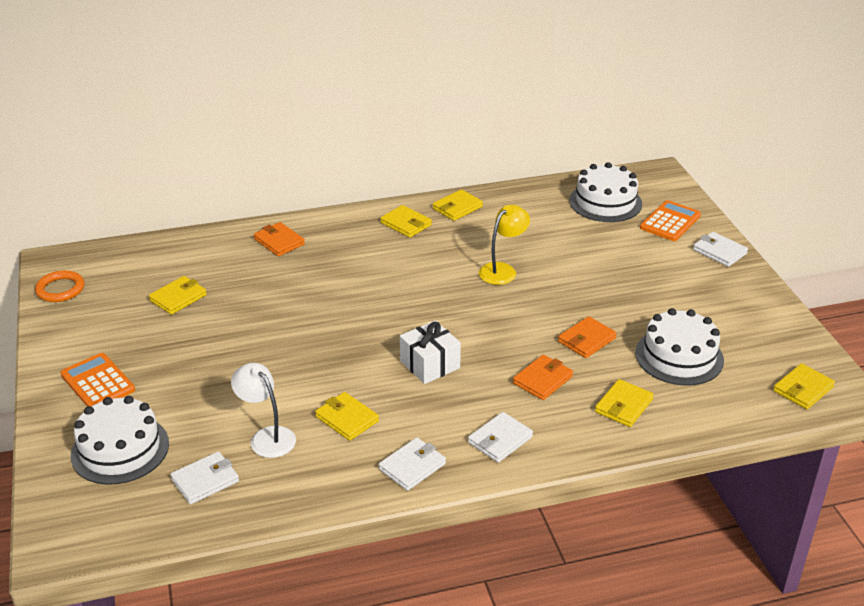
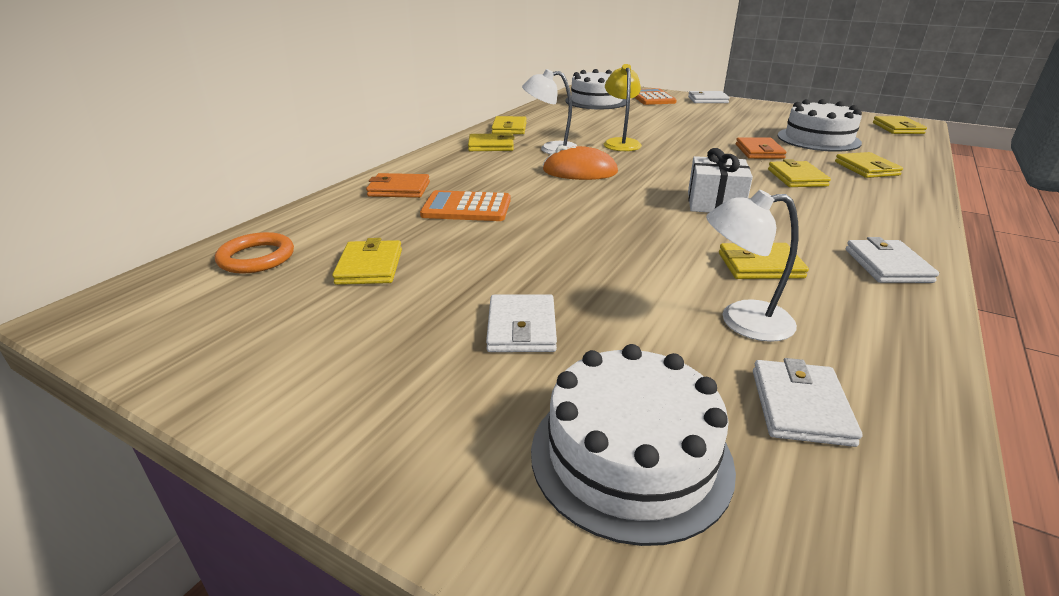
camera: 45 degrees left, 5 degrees down
orange ring [35,270,84,302] -> orange ring moved to [215,232,294,274]
orange calculator [60,353,135,407] -> orange calculator moved to [420,190,511,221]
white wallet [468,412,533,463] -> white wallet moved to [486,294,557,352]
orange wallet [513,355,573,400] -> yellow wallet [768,159,831,187]
none -> white lamp [522,69,577,154]
none -> orange mouse [543,145,618,180]

